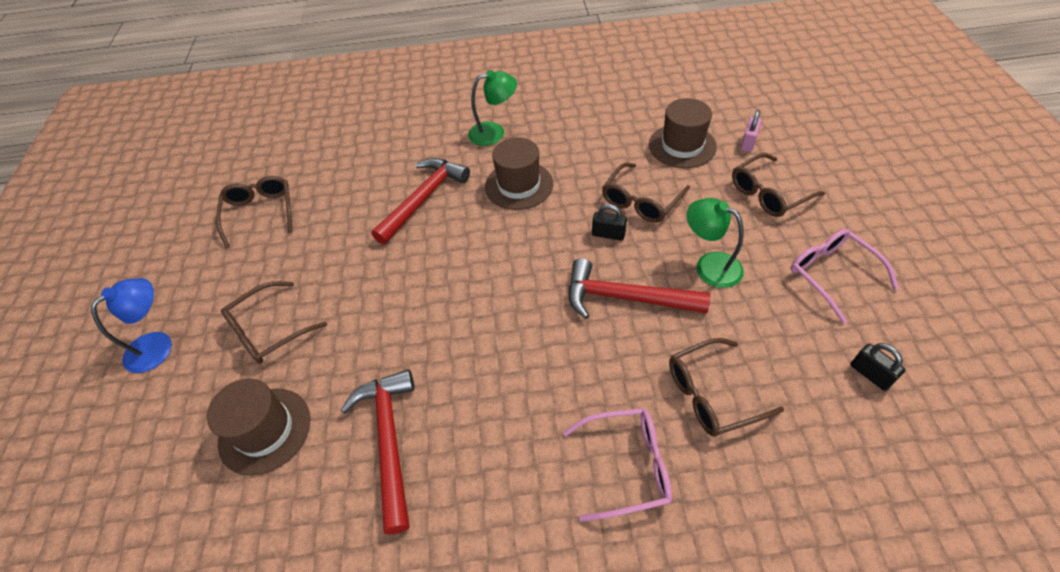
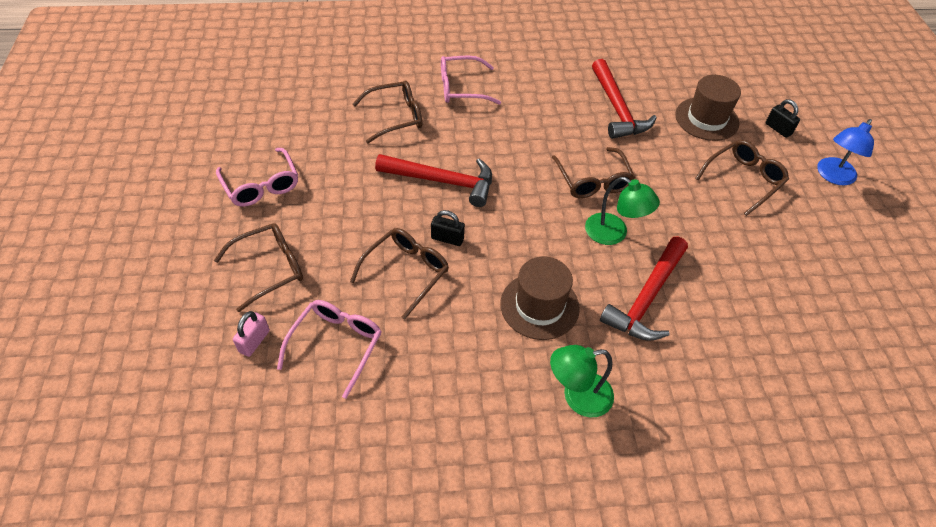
camera: 175 degrees right, 0 degrees up
brown glasses [216,176,293,248] -> brown glasses moved to [552,147,635,198]
brown hat [649,98,717,168] -> pink glasses [277,300,382,399]
green lamp [687,198,744,288] -> green lamp moved to [585,177,660,245]
black padlock [851,343,905,391] -> black padlock moved to [766,99,800,138]

